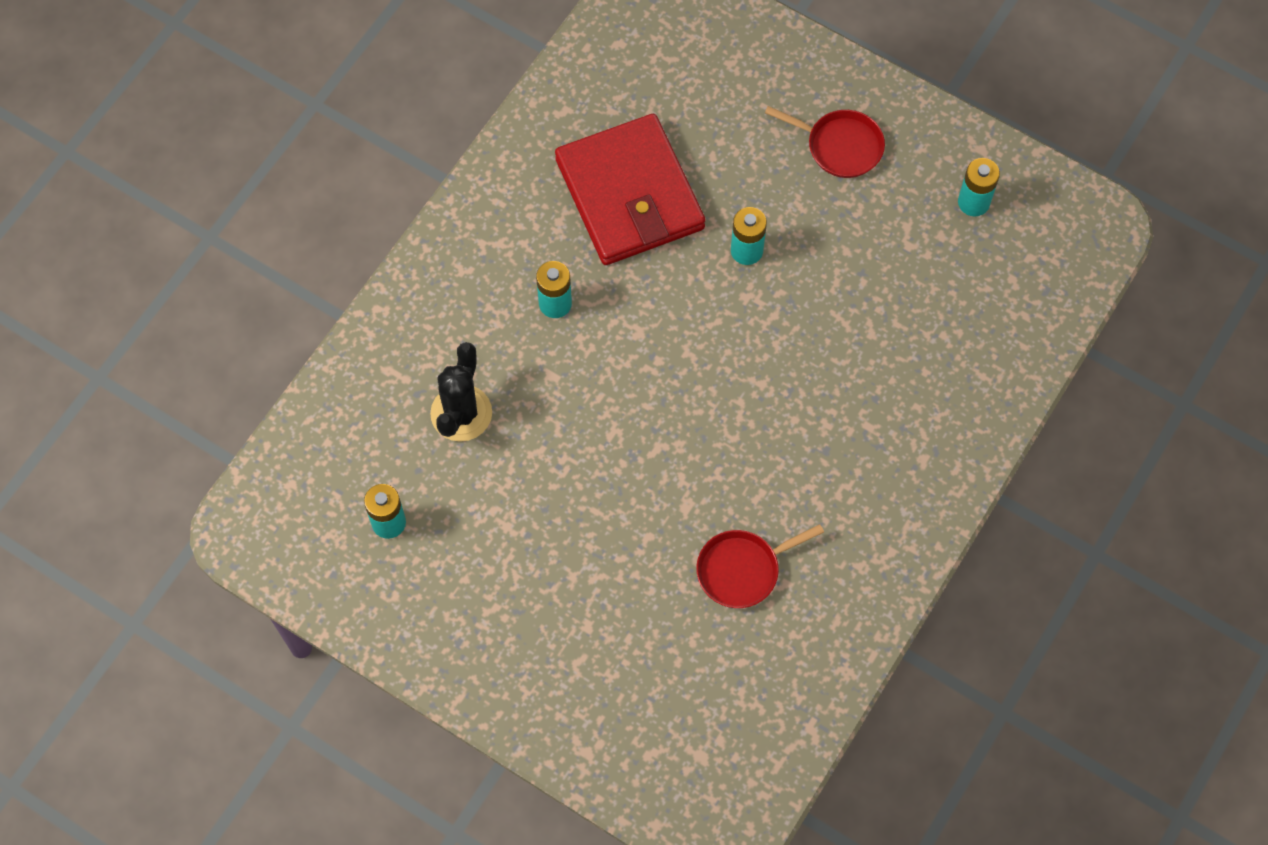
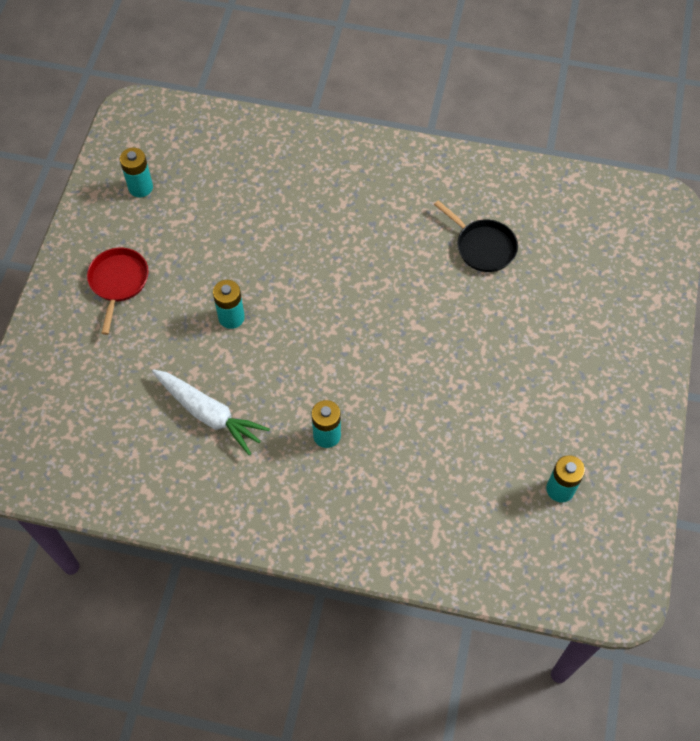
camera: 110 degrees left, 5 degrees down
black cactus [430,342,492,442] -> none
red wallet [555,114,705,265] -> white carrot [152,369,270,455]
red pan [696,524,824,608] -> black pan [434,200,518,272]

